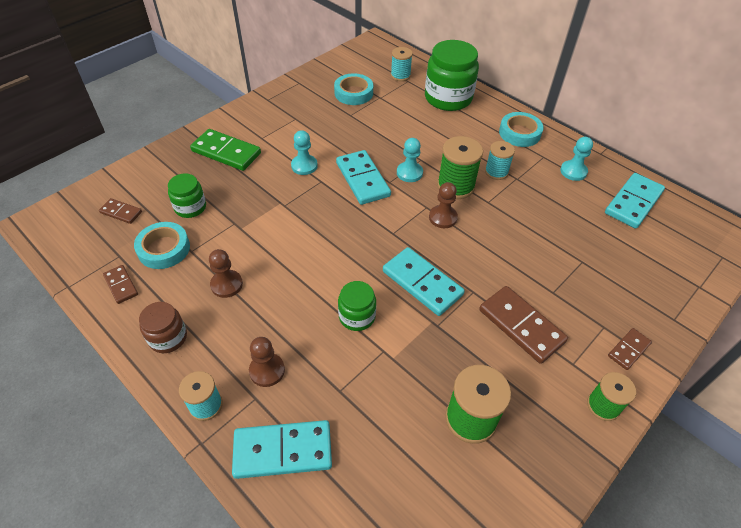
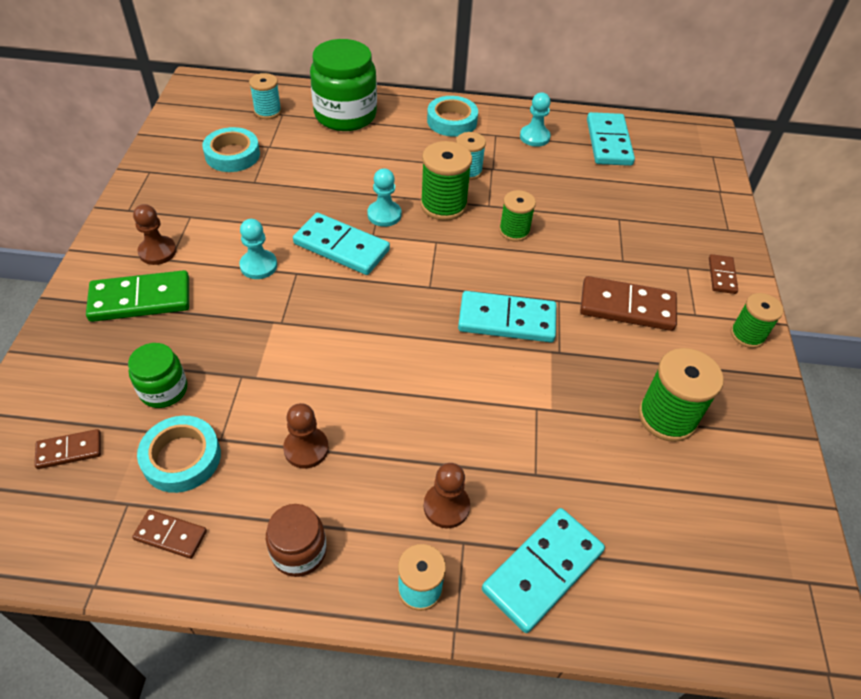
camera: 40 degrees left, 0 degrees up
green jar [338,281,376,331] -> none
brown pawn [429,182,458,228] -> brown pawn moved to [133,204,177,265]
none -> green spool [499,190,536,242]

